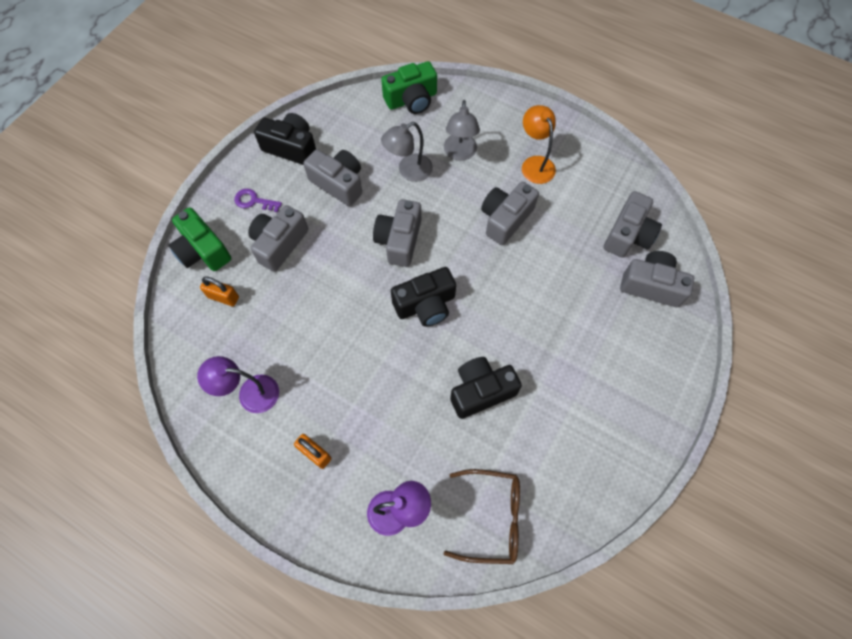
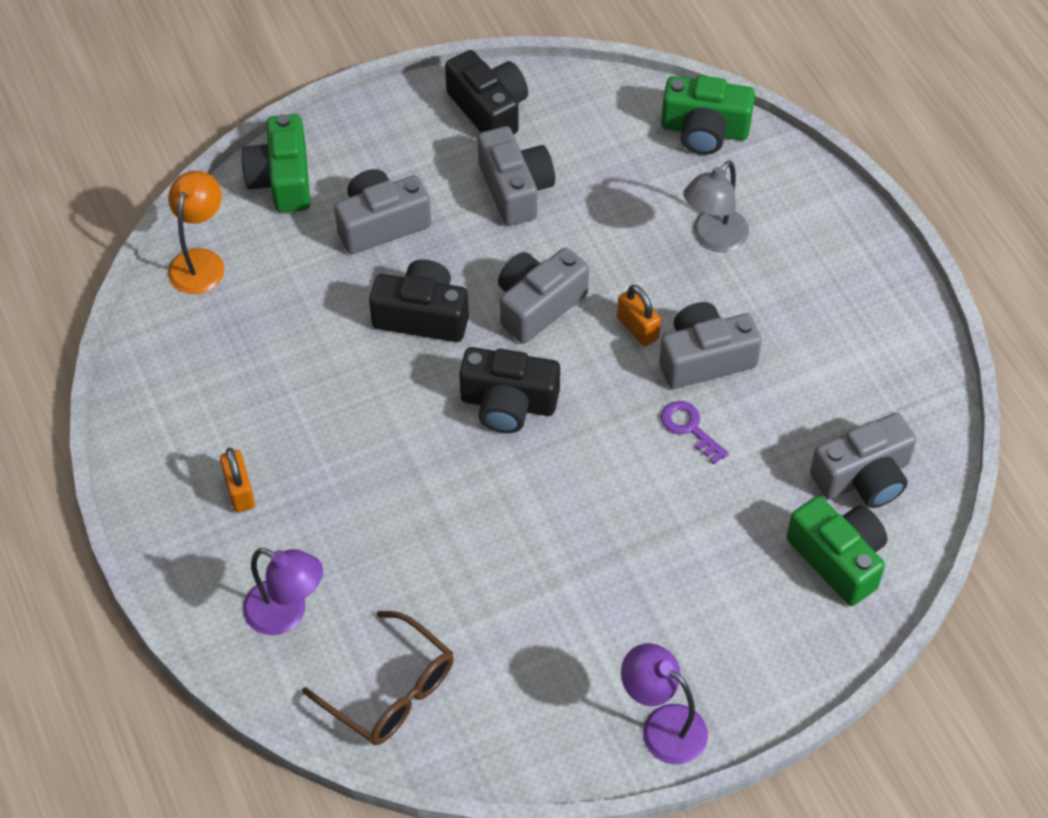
camera: 35 degrees right, 10 degrees down
purple lamp [197,356,279,413] -> purple lamp moved to [621,643,708,764]
orange padlock [200,277,239,306] -> orange padlock moved to [617,285,661,346]
purple key [234,189,282,212] -> purple key moved to [661,401,729,464]
grey lamp [381,122,433,182] -> none
black camera [450,357,522,419] -> black camera moved to [369,259,469,342]
orange lamp [522,105,556,184] -> orange lamp moved to [168,171,224,294]
grey camera [620,251,694,307] -> green camera [787,496,887,606]

